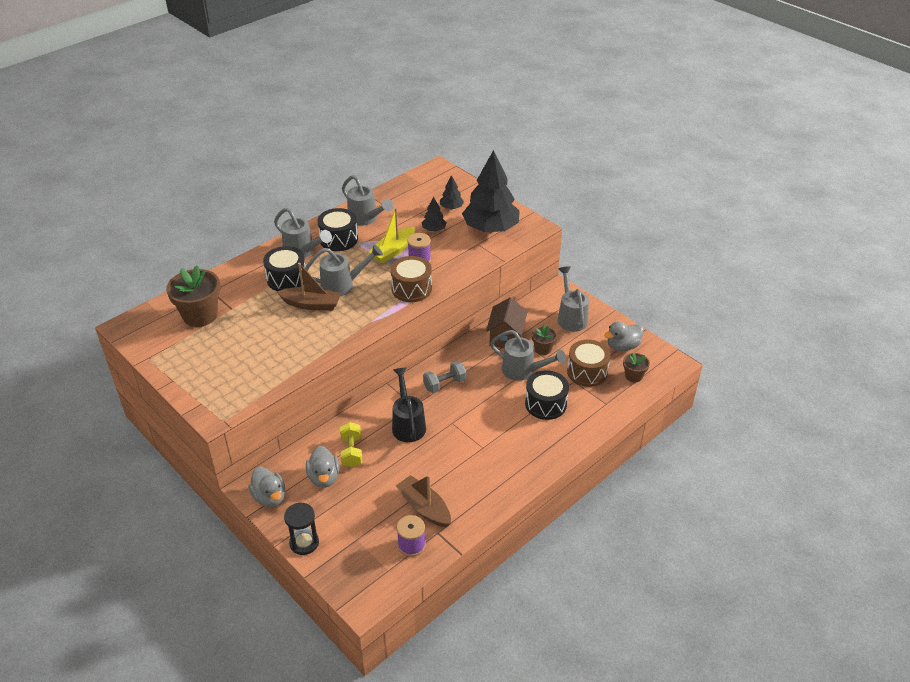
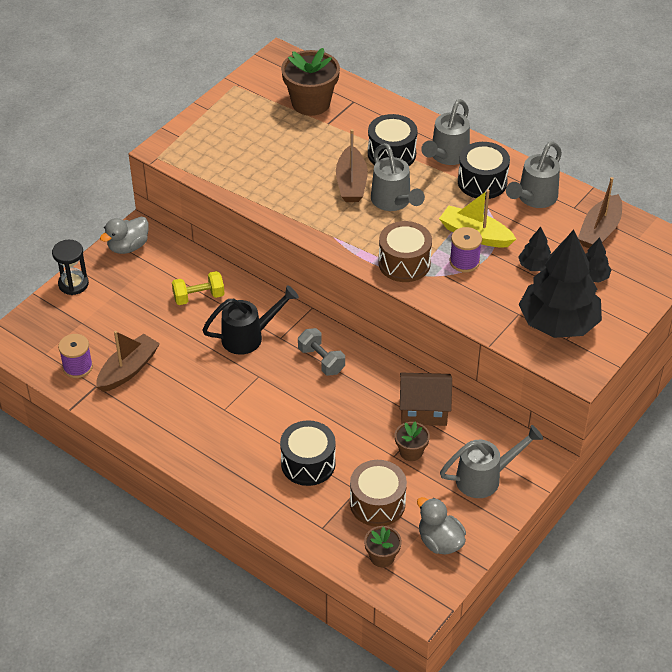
camera: 80 degrees right, 5 degrees up
grey duck [306,446,339,488] -> none
grey watering can [490,330,566,381] -> none
none -> brown boat [578,177,622,248]

